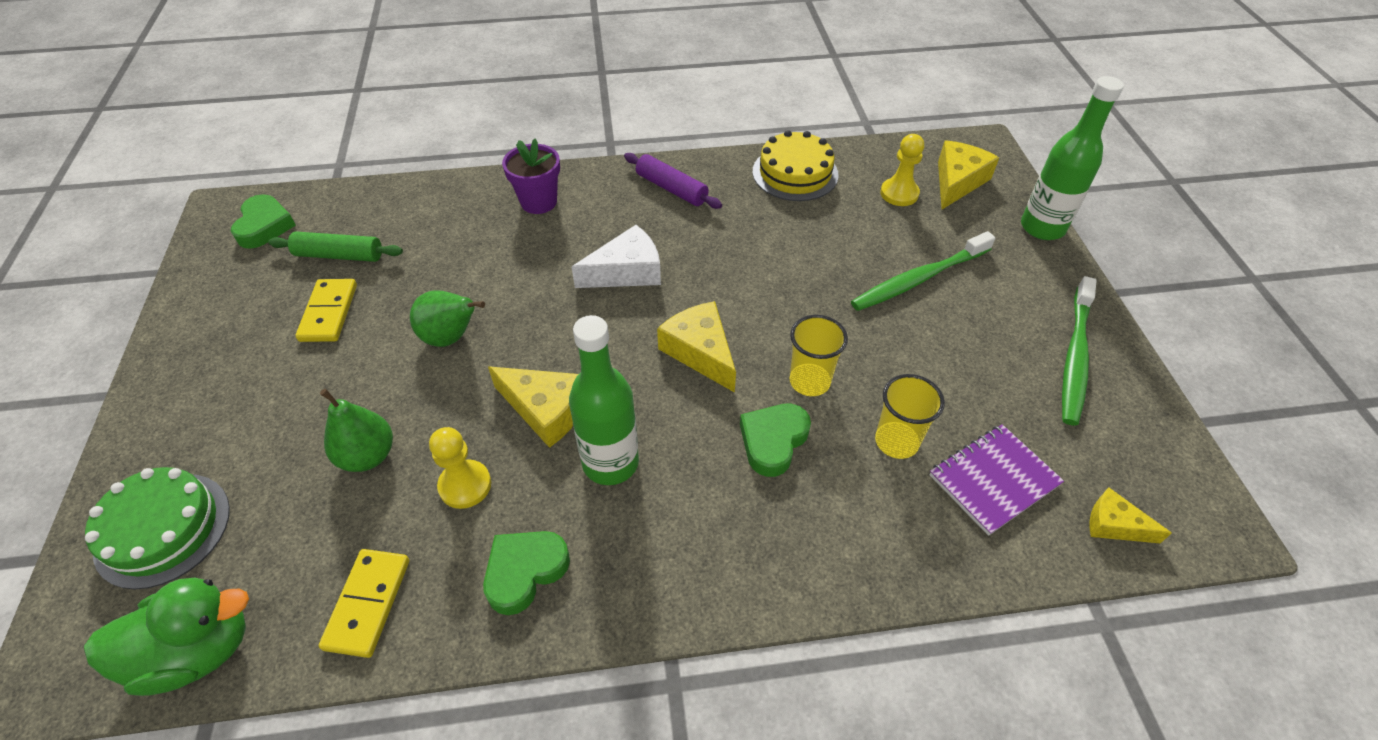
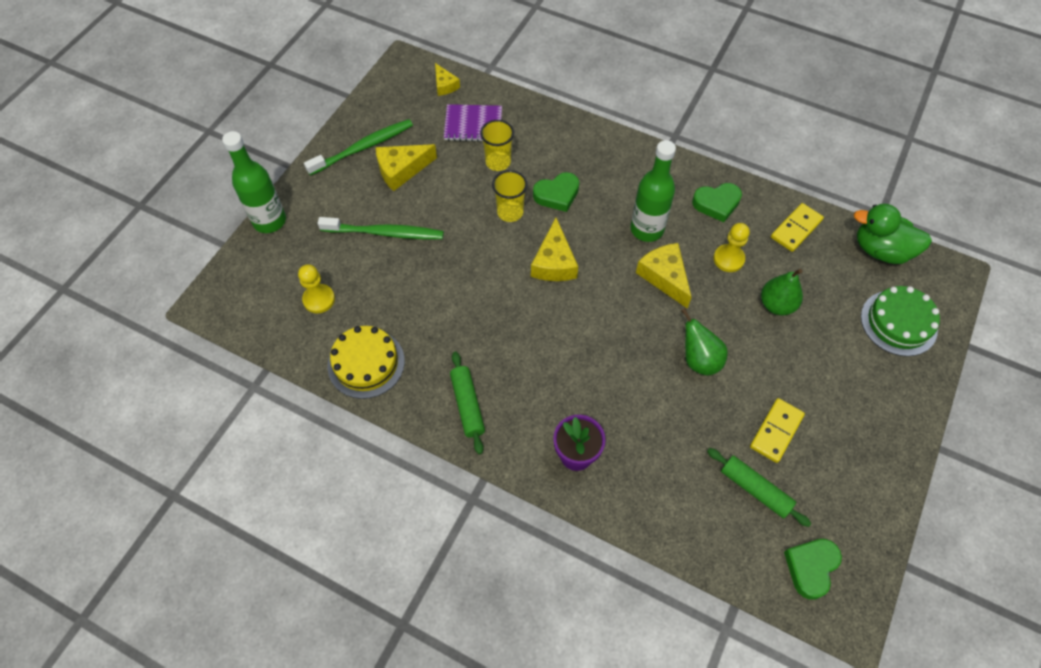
camera: 145 degrees left, 10 degrees up
white cheese [572,225,661,288] -> none
purple rolling pin [624,153,722,209] -> green rolling pin [450,352,485,454]
yellow cheese [938,140,999,209] -> yellow cheese moved to [376,144,437,191]

